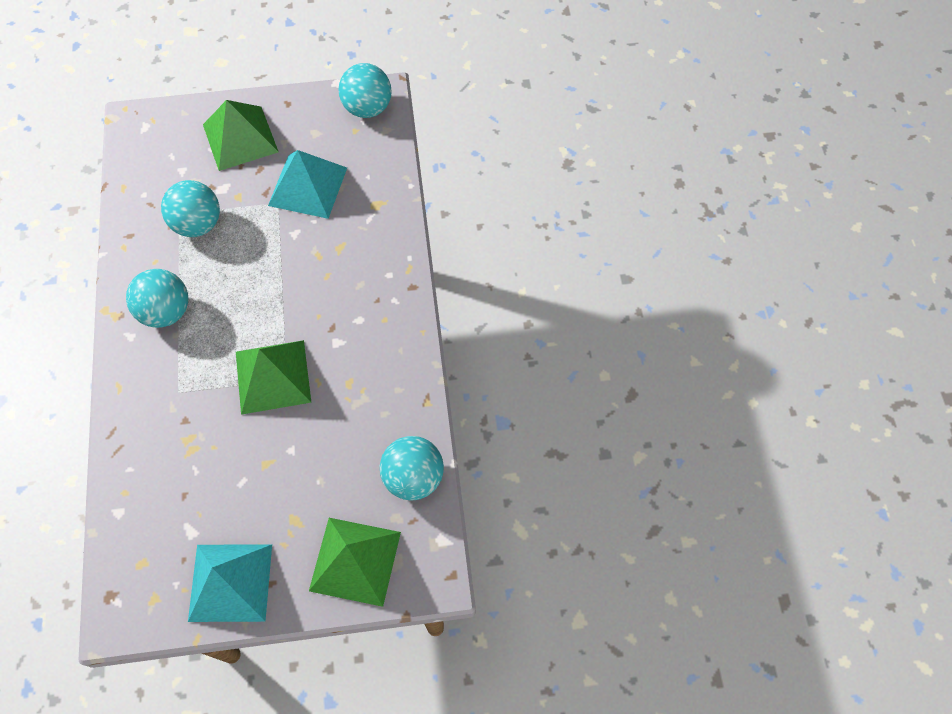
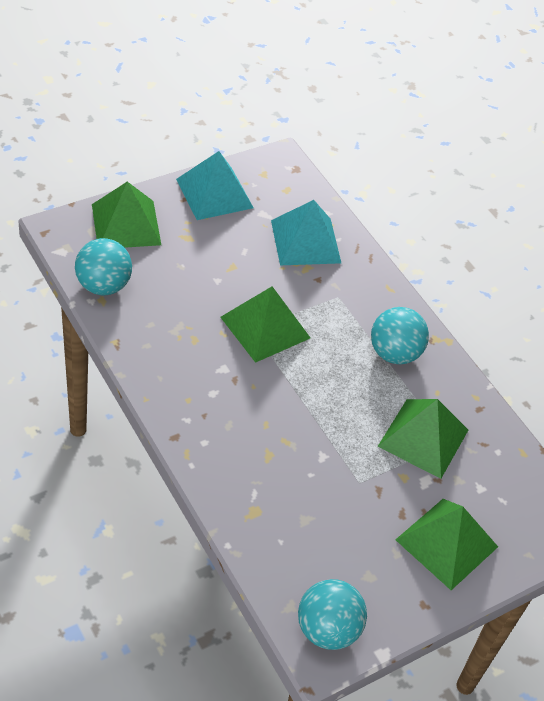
camera: 150 degrees right, 15 degrees down
turquoise ball [161,180,220,237] -> green pyramid [378,399,468,479]
turquoise pyramid [268,150,347,219] -> turquoise pyramid moved to [271,200,341,265]

